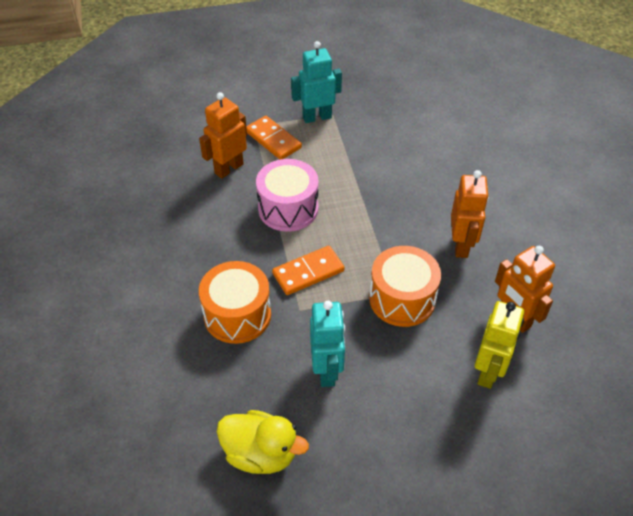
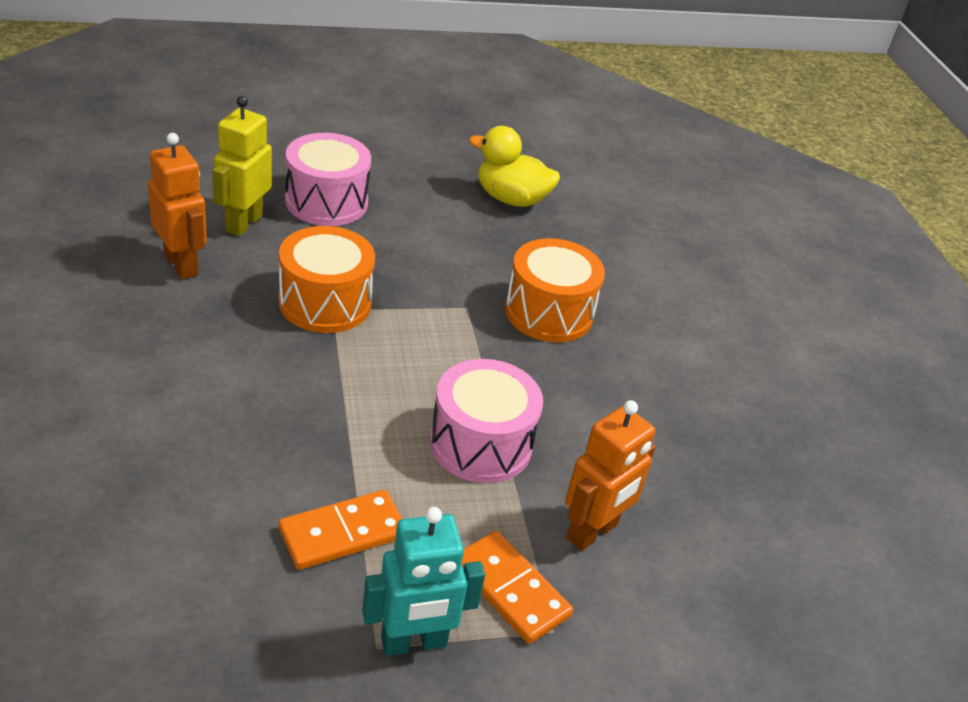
camera: 175 degrees right, 10 degrees down
orange domino [272,246,345,295] -> orange domino moved to [279,490,402,570]
turquoise robot [310,301,345,387] -> none
orange robot [451,170,489,258] -> none
none -> pink drum [285,133,371,226]

